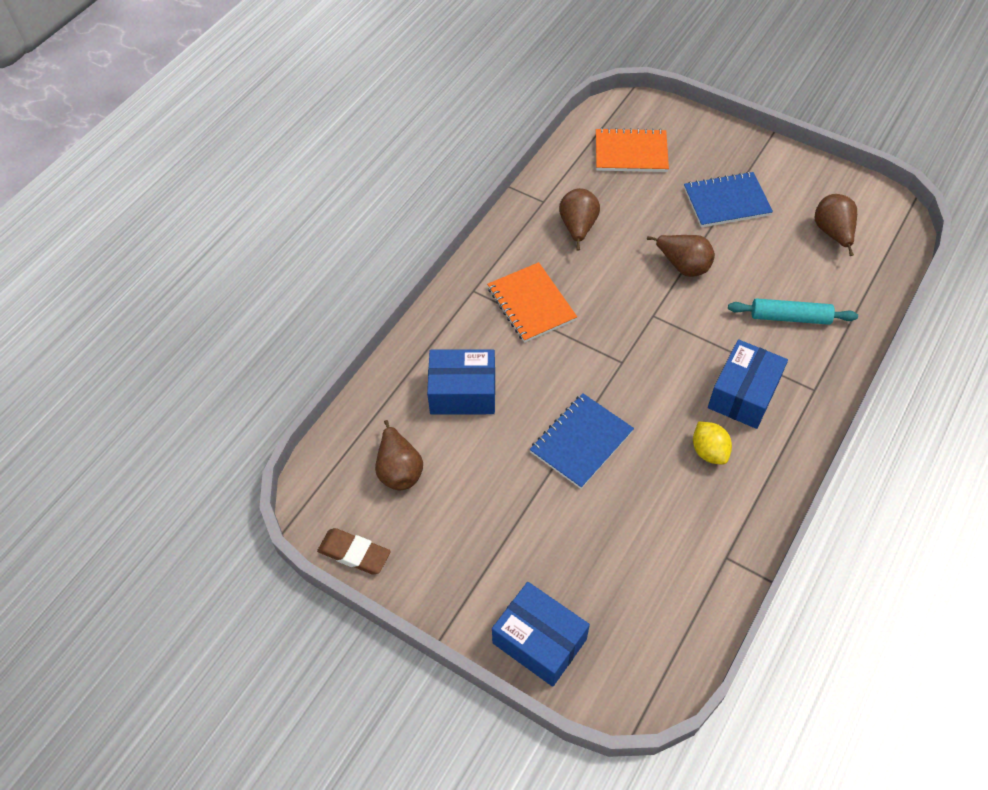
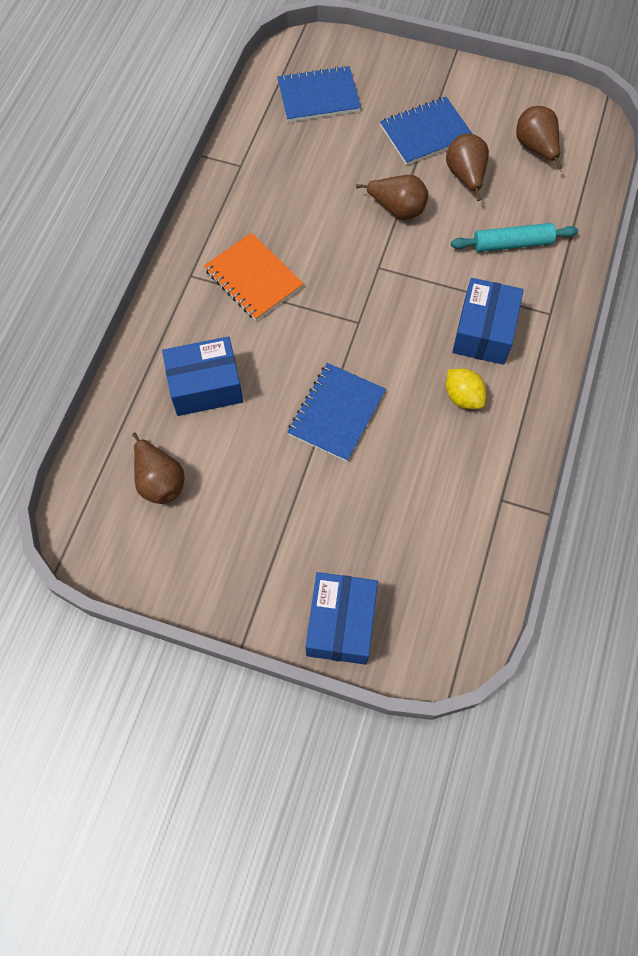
camera: 15 degrees left, 10 degrees up
brown eraser [317,528,391,574] -> none
blue box [492,582,590,687] -> blue box turned 75 degrees clockwise [305,572,378,665]
brown pear [559,188,600,250] -> brown pear moved to [446,134,489,201]
orange notebook [596,128,669,172] -> blue notebook [277,65,361,122]

